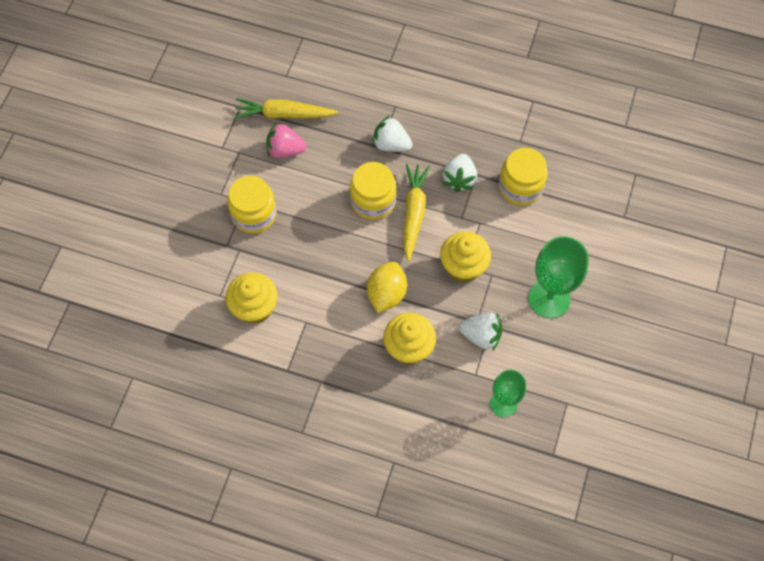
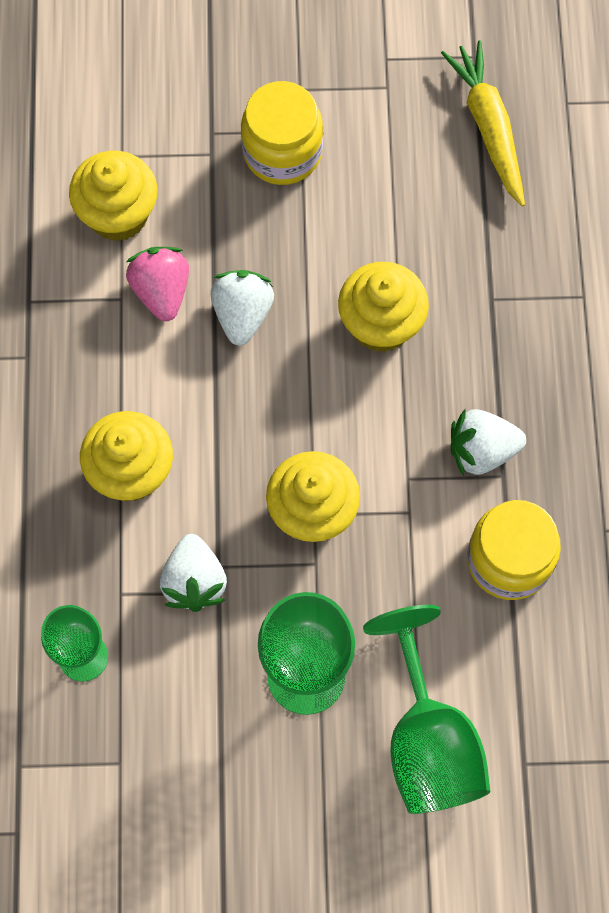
camera: 70 degrees right, 5 degrees up
pink strawberry [266,122,307,158] -> pink strawberry moved to [126,247,189,321]
yellow jar [350,162,397,220] -> yellow cupcake [338,262,429,352]
yellow lemon [367,261,407,313] -> none
white strawberry [372,115,412,152] -> white strawberry moved to [211,270,274,346]
yellow carrot [404,164,430,261] -> none
none -> green goblet [363,605,491,814]

